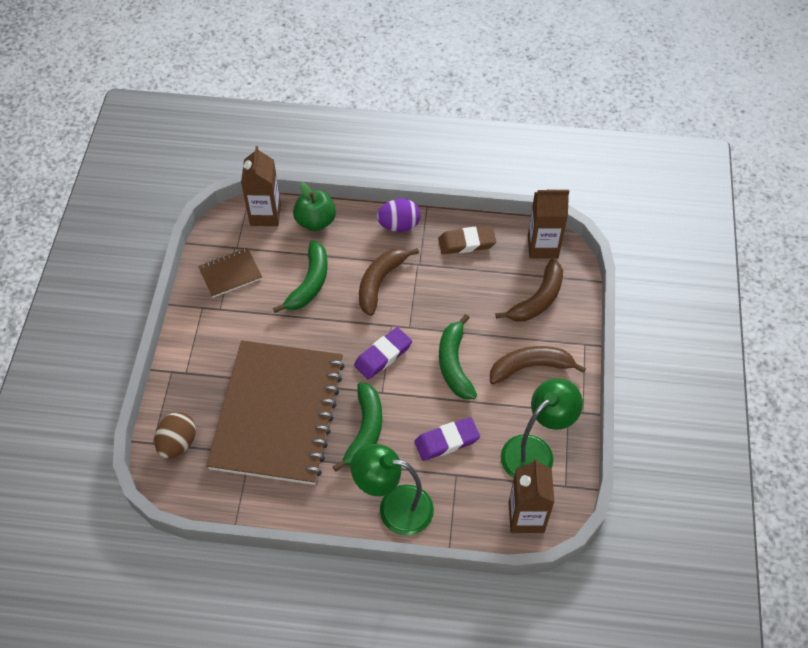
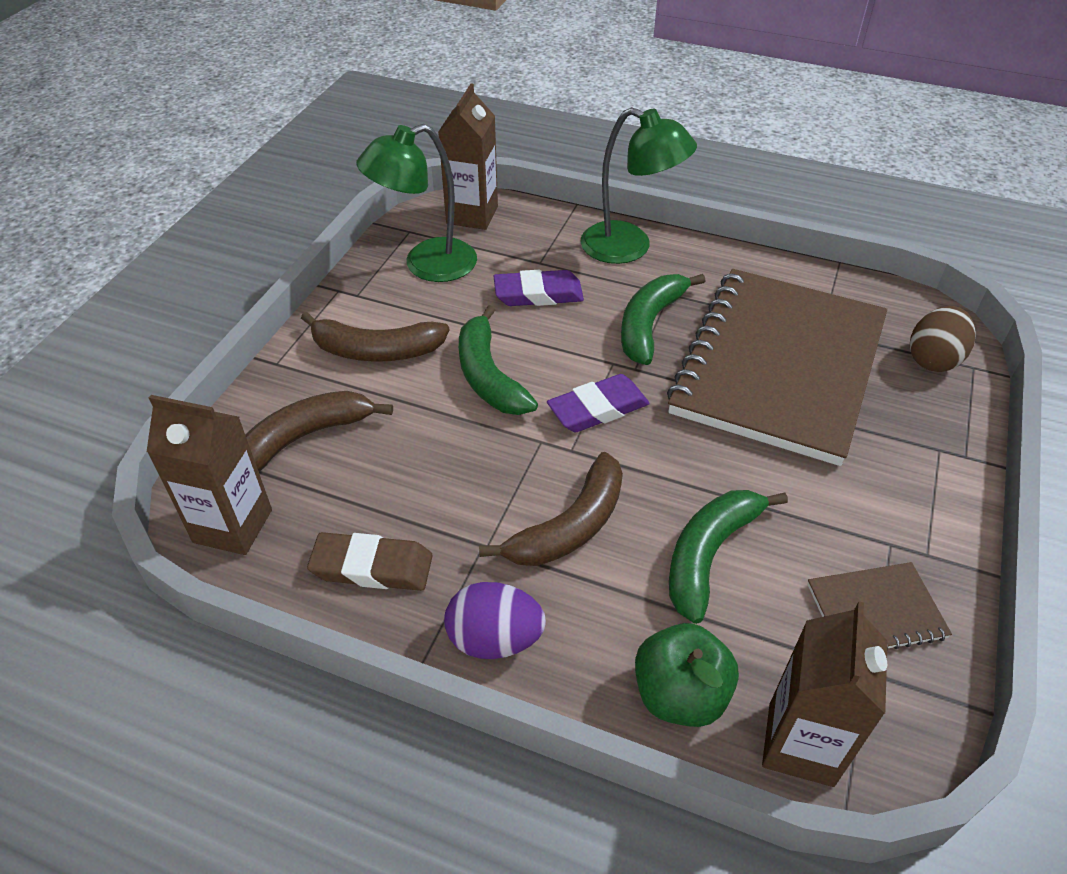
camera: 165 degrees left, 10 degrees down
green banana [439,314,477,399] -> green banana turned 150 degrees clockwise [459,305,538,415]

